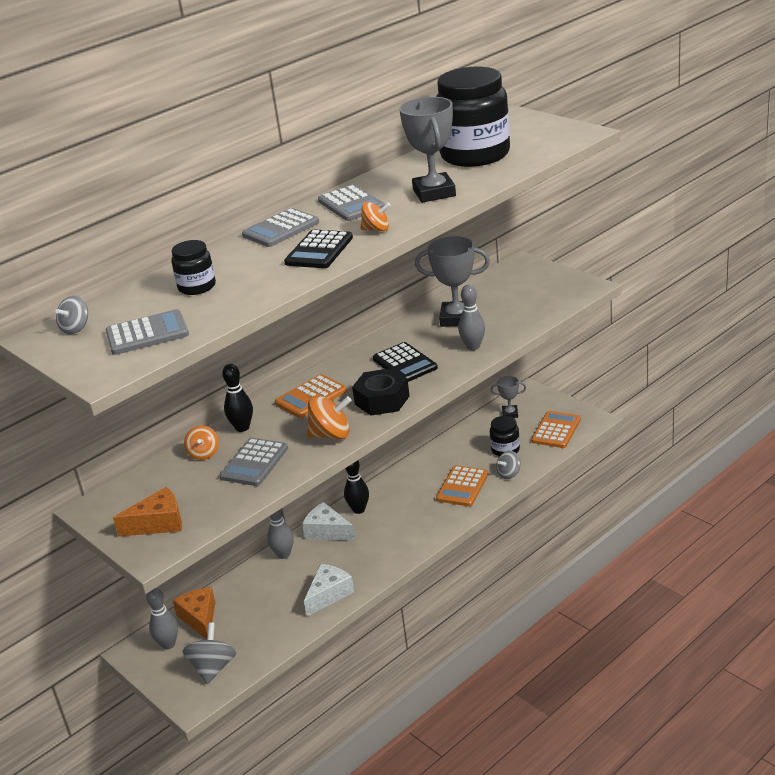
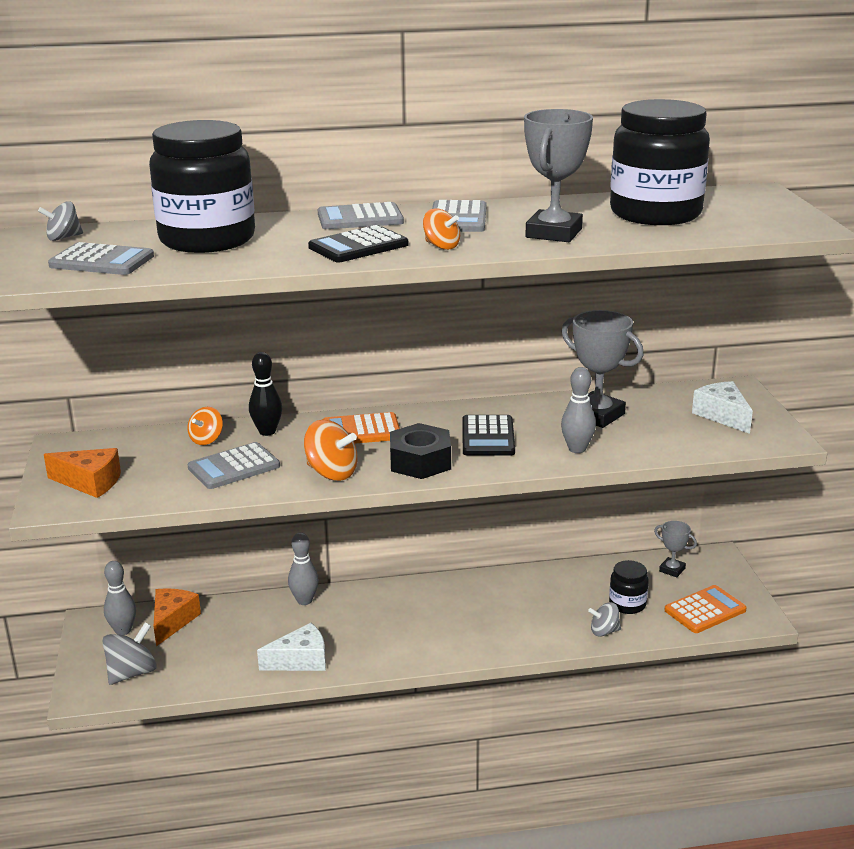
camera: 30 degrees right, 5 degrees down
black jar [171,240,216,295] -> black jar [149,120,255,253], size x2.13
white cheese [302,502,355,541] -> white cheese moved to [692,381,753,434]
black bowling pin [344,461,369,514] -> none
orange calculator [436,465,488,506] -> none

